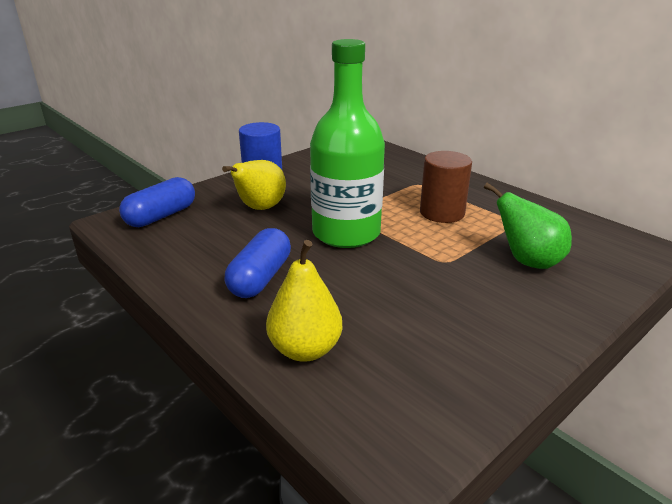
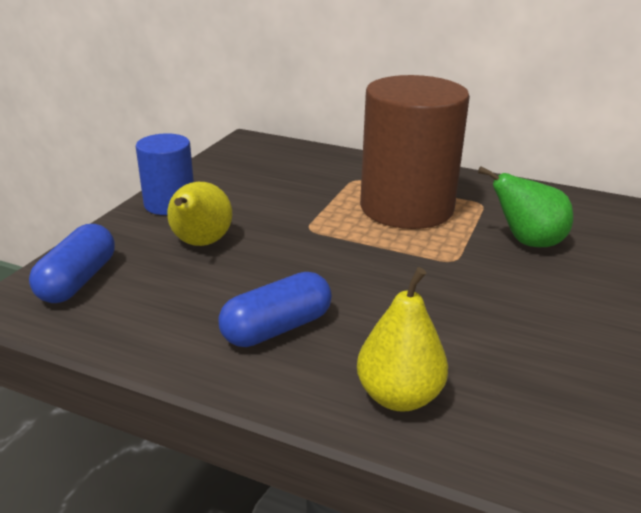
camera: 25 degrees left, 0 degrees up
blue capsule [225,228,291,298] -> blue capsule turned 60 degrees clockwise [219,272,332,347]
green bottle [310,39,385,248] -> none
brown cylinder [420,151,472,223] -> brown cylinder [360,75,470,229], size x1.85

